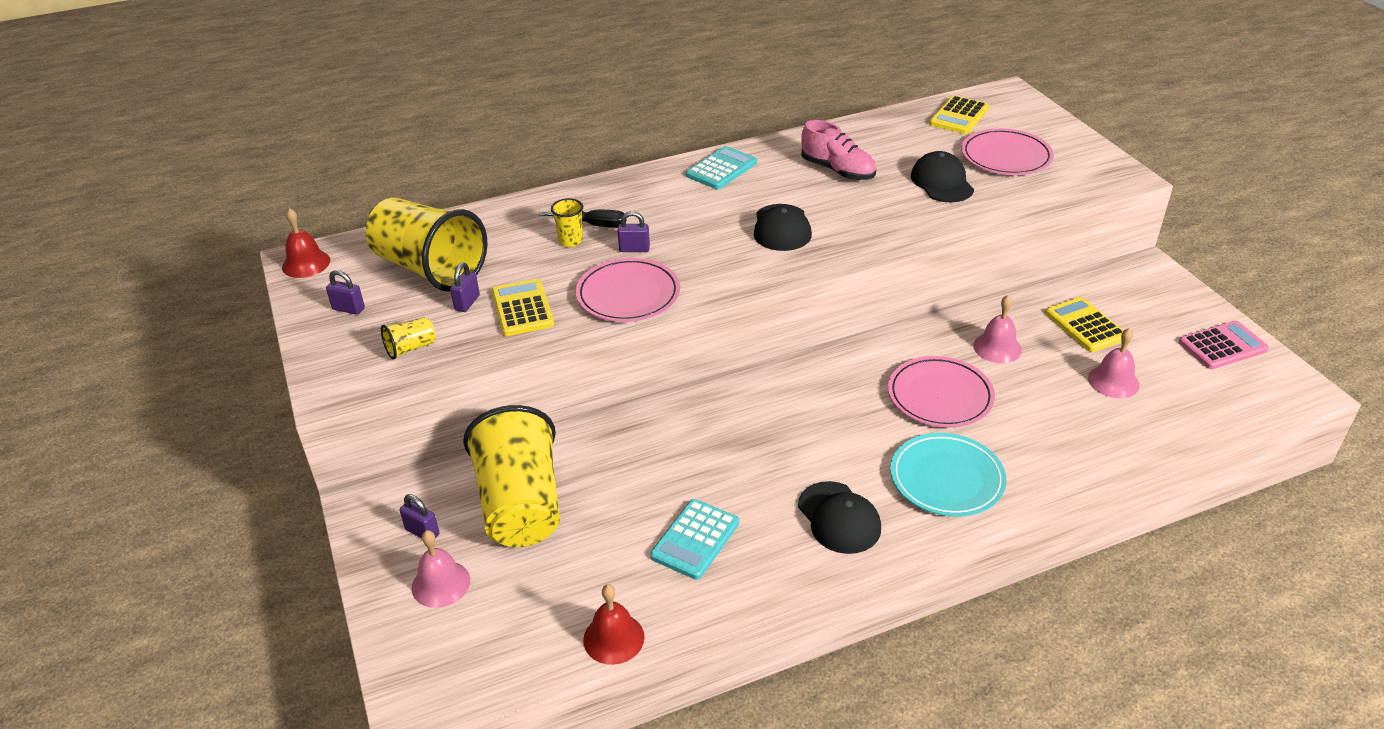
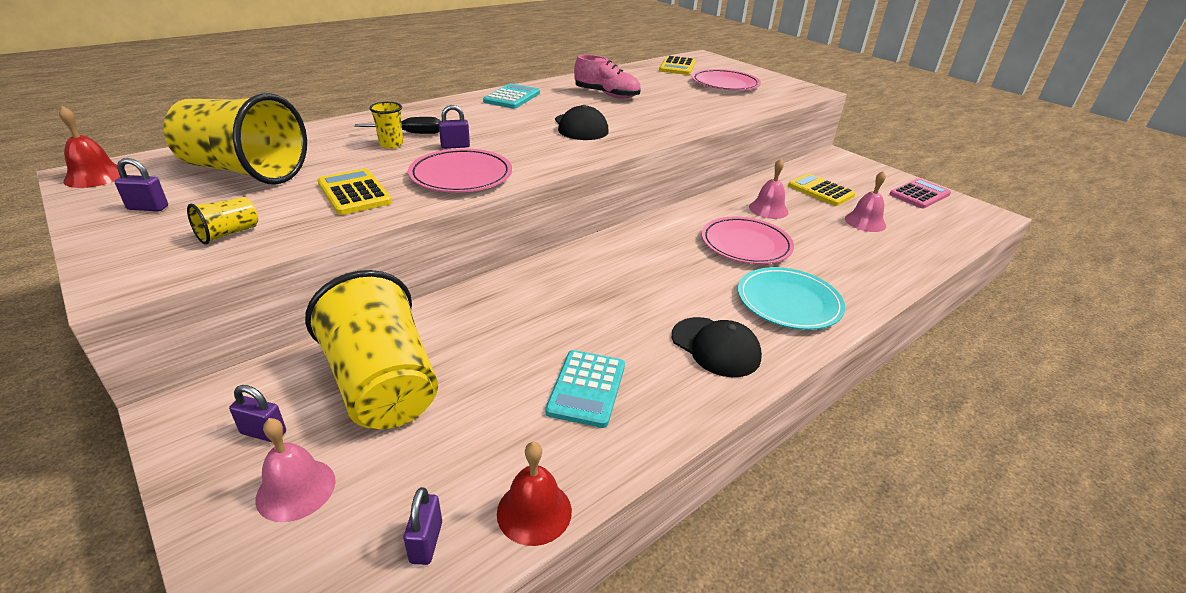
camera: 20 degrees left, 5 degrees down
purple padlock [450,262,480,312] -> purple padlock moved to [404,487,442,565]
black cap [911,151,974,202] -> none

